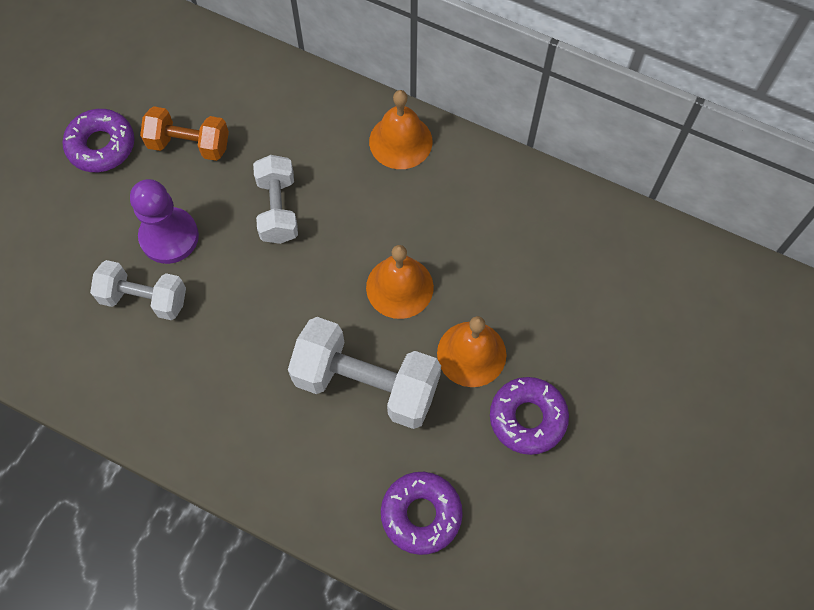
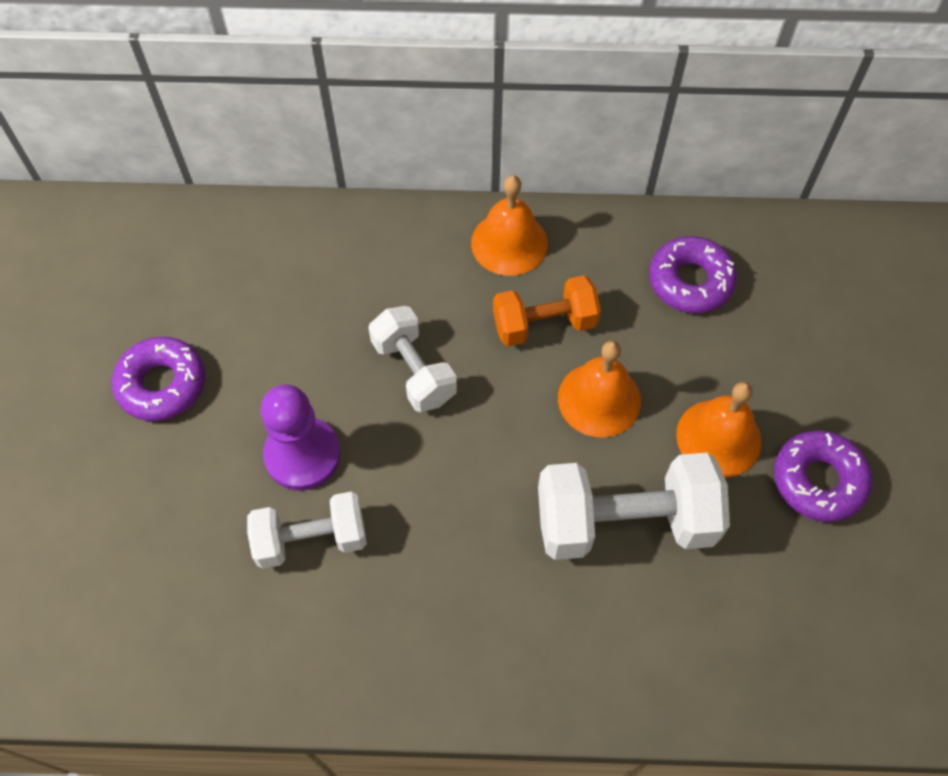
camera: 25 degrees left, 5 degrees down
orange dumbbell [140,106,229,161] -> orange dumbbell moved to [493,275,601,347]
purple donut [381,472,463,555] -> purple donut moved to [649,236,737,313]

